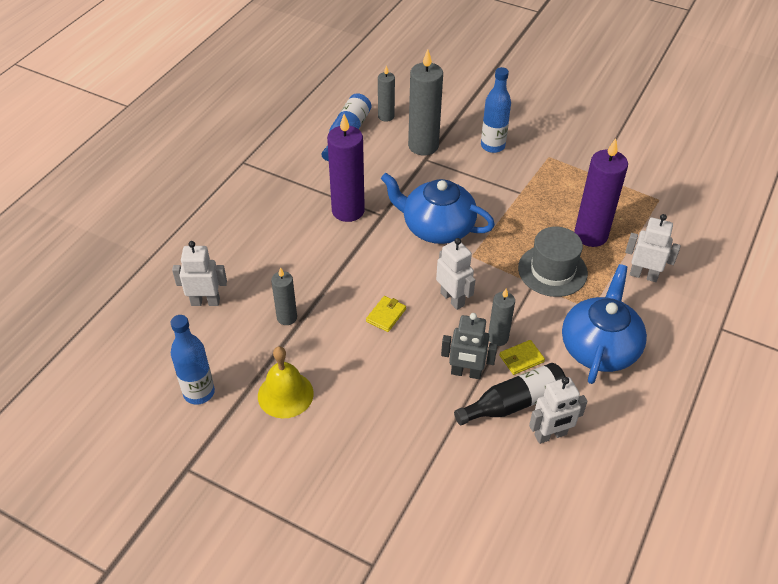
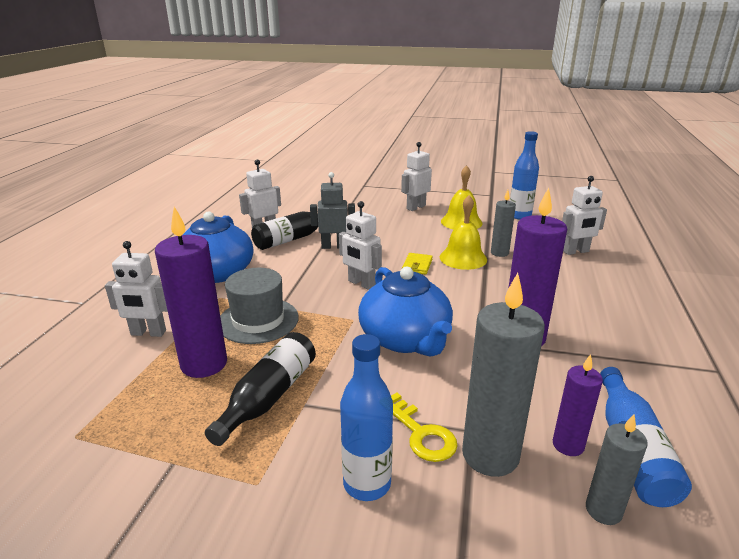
camera: 165 degrees right, 20 degrees down
blue teapot [381,173,495,244] -> blue teapot turned 60 degrees clockwise [358,267,453,357]
grey candle [488,288,515,346] -> none
yellow wallet [499,340,545,375] -> none
none -> black bottle [205,332,316,446]
none -> yellow key [391,393,458,462]
none -> white robot [401,142,432,211]
none -> yellow bell [440,195,487,270]
none -> purple candle [553,354,603,456]

